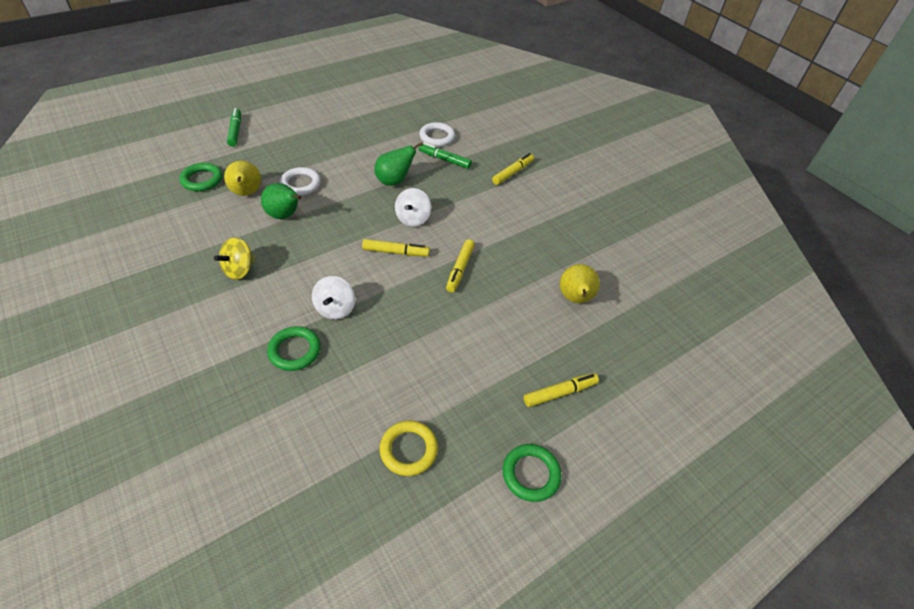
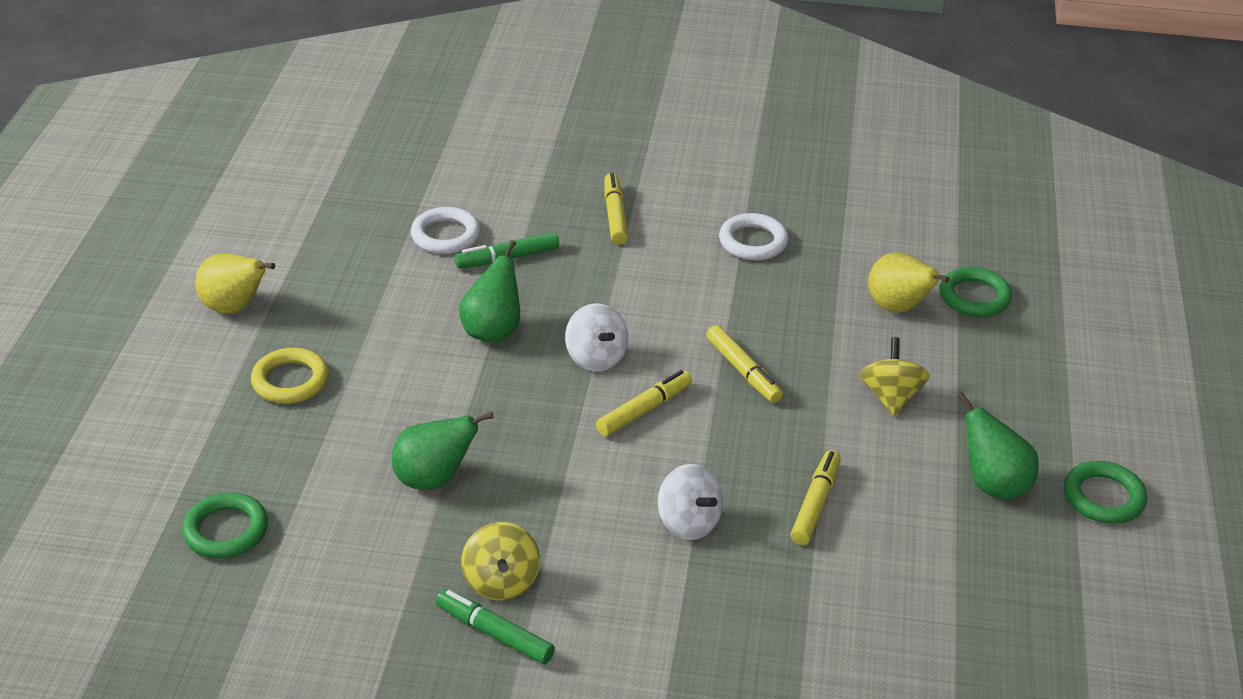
camera: 45 degrees left, 10 degrees down
yellow pear [224,161,261,196] -> yellow pear moved to [195,253,275,314]
green marker [227,108,241,147] -> green marker moved to [436,589,555,664]
green ring [267,326,321,371] -> green ring moved to [940,267,1012,317]
white ring [280,167,321,196] -> white ring moved to [719,213,788,260]
yellow ring [380,420,438,476] -> yellow ring moved to [251,348,329,404]
yellow marker [524,373,599,407] -> yellow marker moved to [790,450,841,545]
none -> yellow spinning top [860,337,930,416]
none -> green pear [957,392,1039,500]

